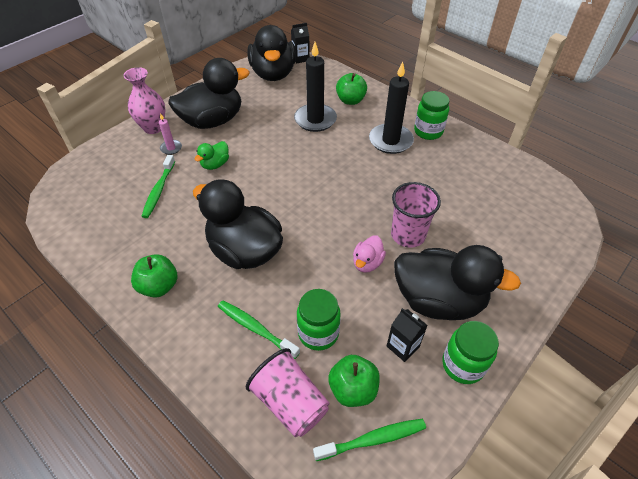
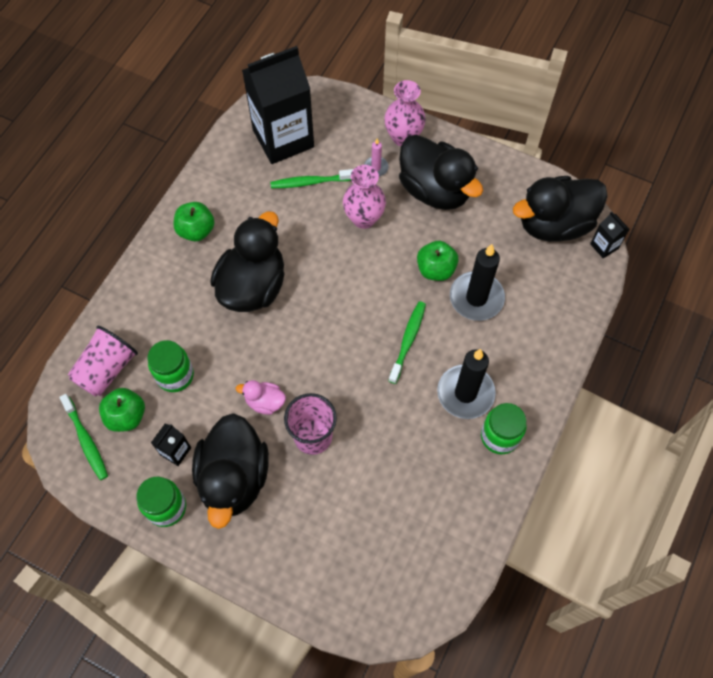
camera: 75 degrees right, 15 degrees up
green duck [194,141,229,170] -> pink vase [343,165,386,229]
green toothbrush [218,300,300,359] -> green toothbrush moved to [388,301,426,384]
green apple [336,73,367,105] -> green apple moved to [417,241,458,281]
none -> black carton [242,46,314,164]

